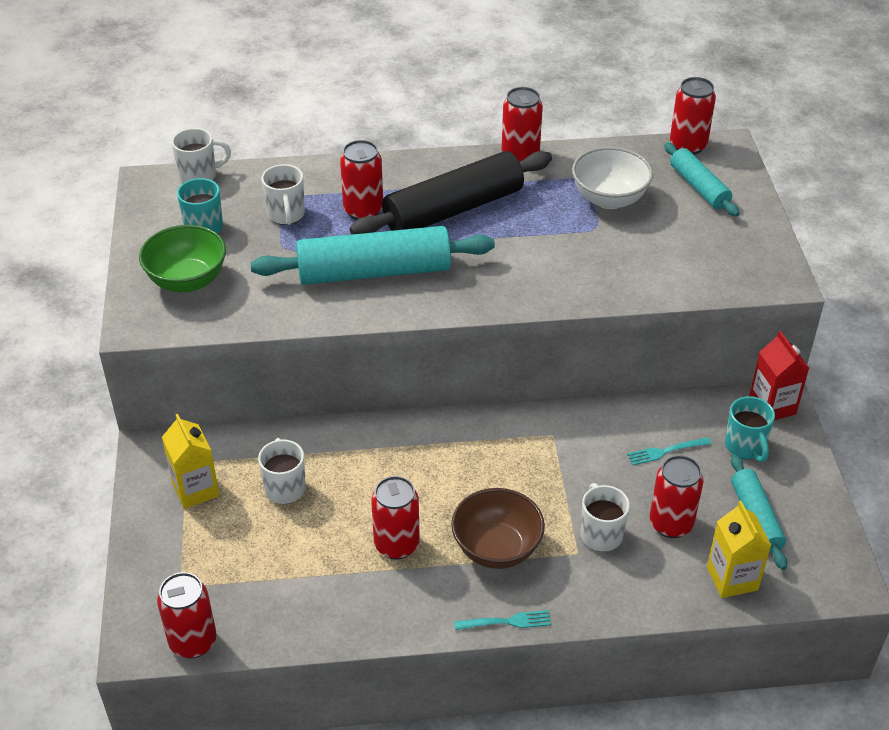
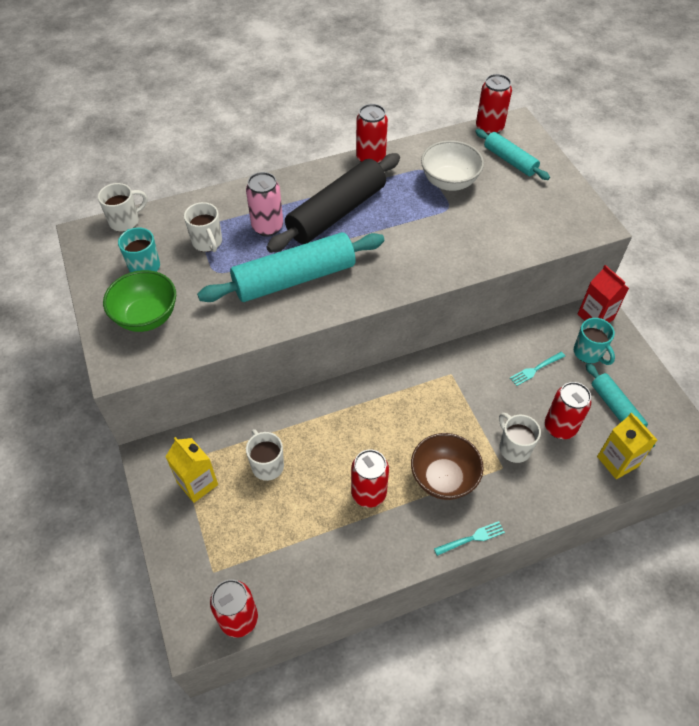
camera: 15 degrees left, 10 degrees up
red can [340,140,383,220] -> pink can [246,172,283,237]

